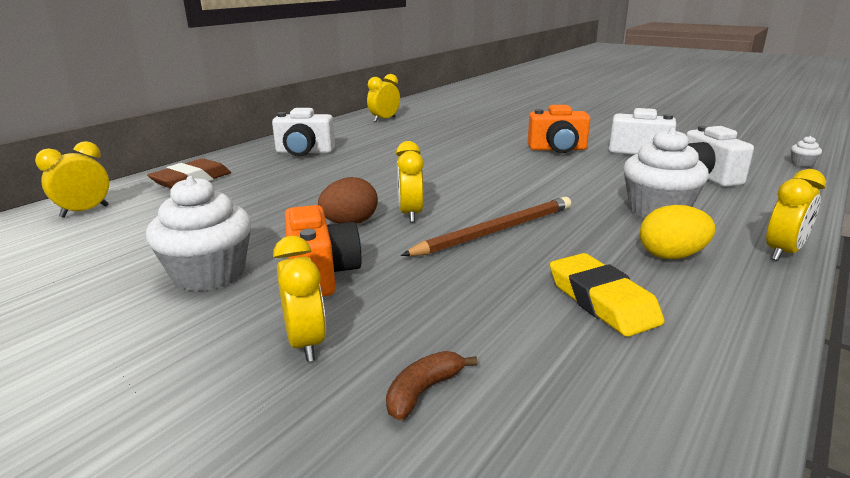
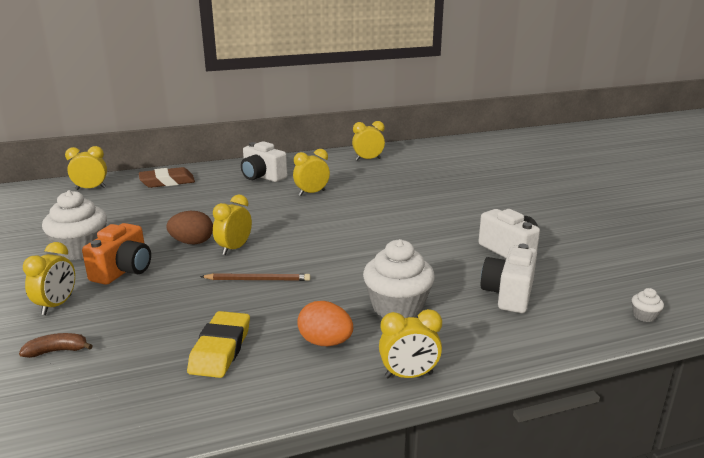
camera: 35 degrees right, 0 degrees up
brown pencil [401,197,571,256] -> brown pencil [200,273,310,281], size x0.66
orange camera [528,105,590,153] -> none
yellow egg [640,205,715,259] -> orange egg [297,301,353,346]
none -> yellow clock [293,149,330,196]

